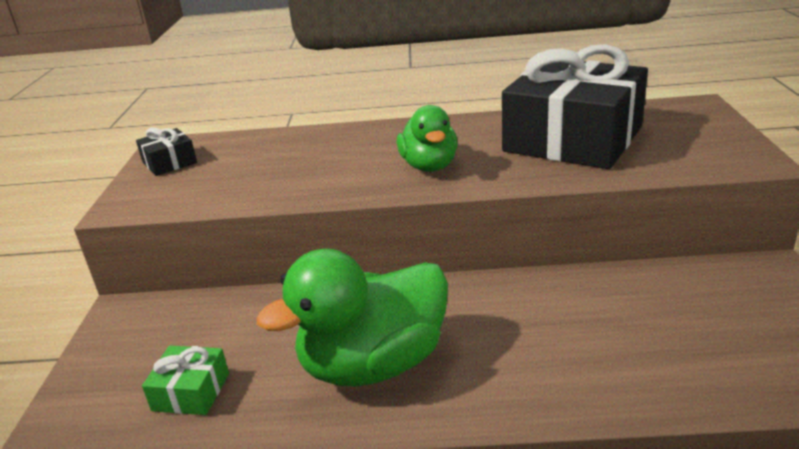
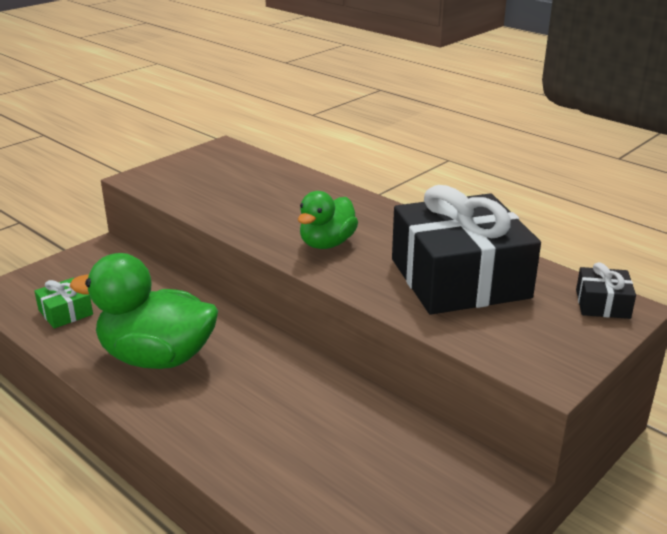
camera: 40 degrees right, 0 degrees up
black gift [136,127,197,176] -> black gift moved to [576,262,636,319]

